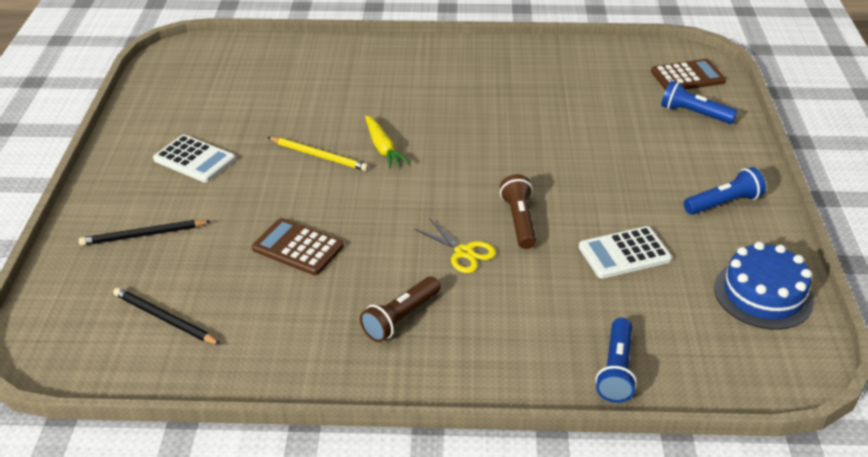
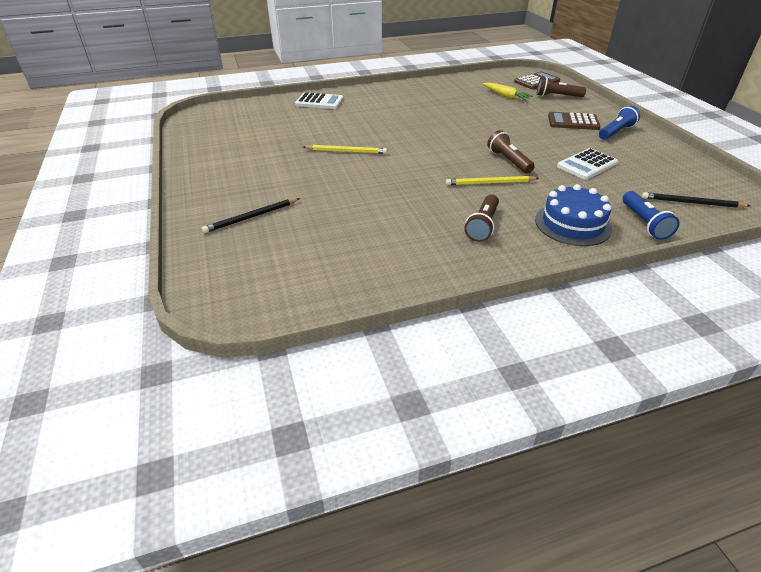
camera: 20 degrees left, 0 degrees up
black pencil [113,287,221,345] -> black pencil moved to [642,192,750,208]
white calculator [153,135,236,183] -> white calculator moved to [295,92,344,109]
brown calculator [252,218,344,275] -> brown calculator moved to [548,112,601,130]
yellow carrot [365,115,410,169] -> yellow carrot moved to [483,83,533,100]
yellow scissors [414,218,496,273] -> yellow pencil [446,176,539,185]
blue flashlight [661,80,738,124] -> brown flashlight [537,77,586,97]
blue cake [714,242,814,330] -> blue cake moved to [535,184,612,246]

